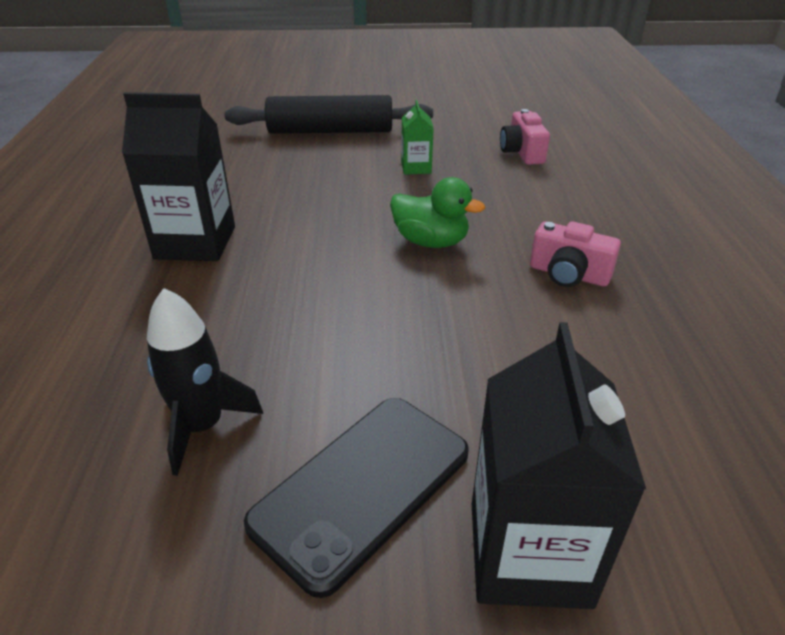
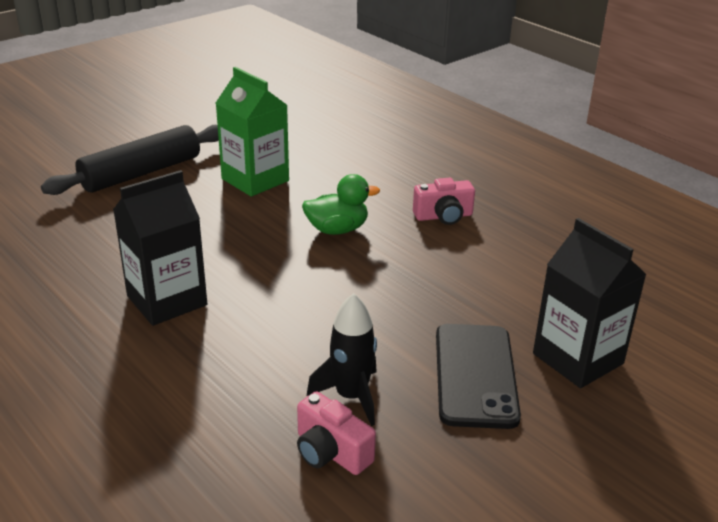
camera: 40 degrees left, 5 degrees down
green carton [401,100,434,175] -> green carton [216,67,289,197], size x1.95
pink camera [500,109,550,165] -> pink camera moved to [297,391,376,475]

